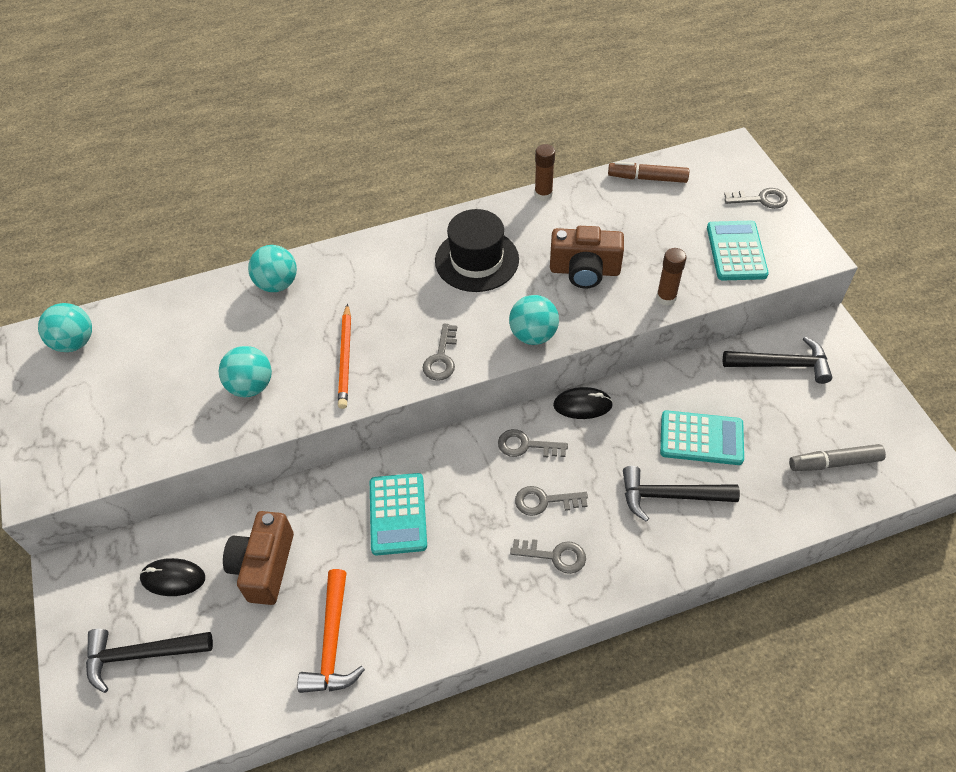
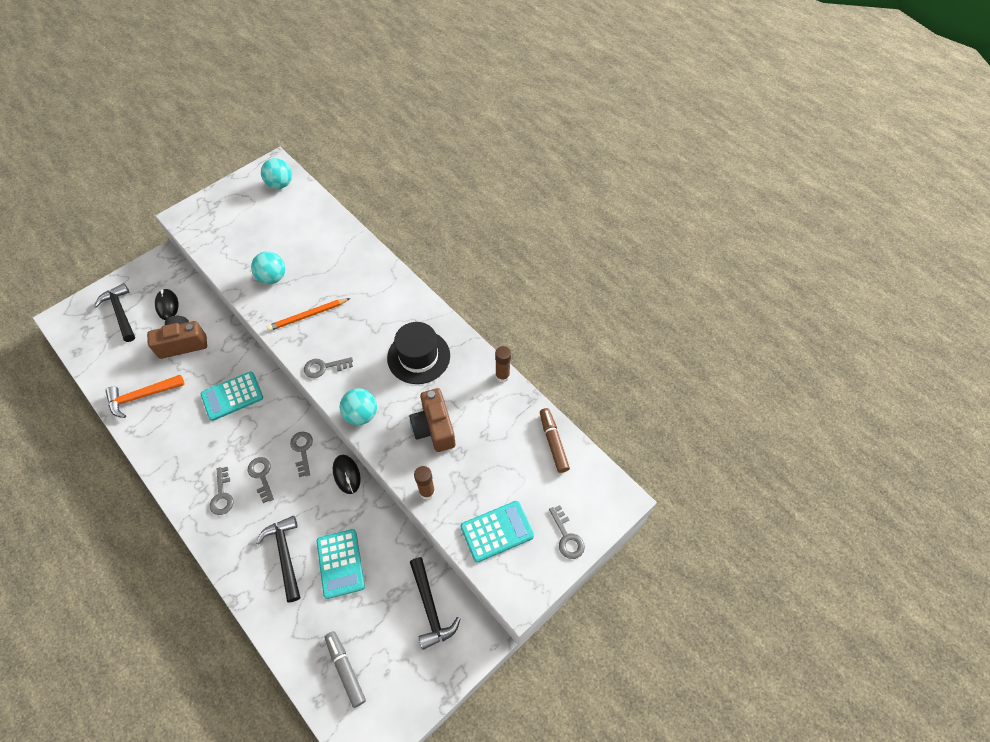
camera: 65 degrees right, 5 degrees up
turquoise ball [248,245,297,292] -> none

